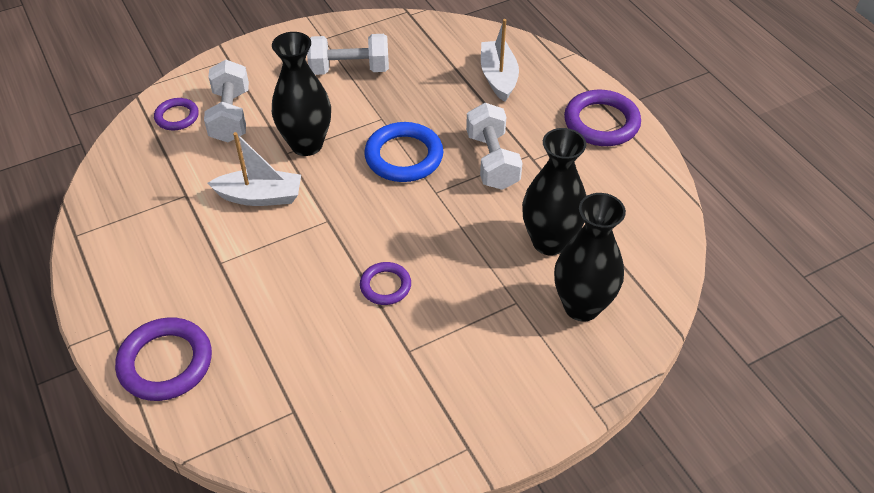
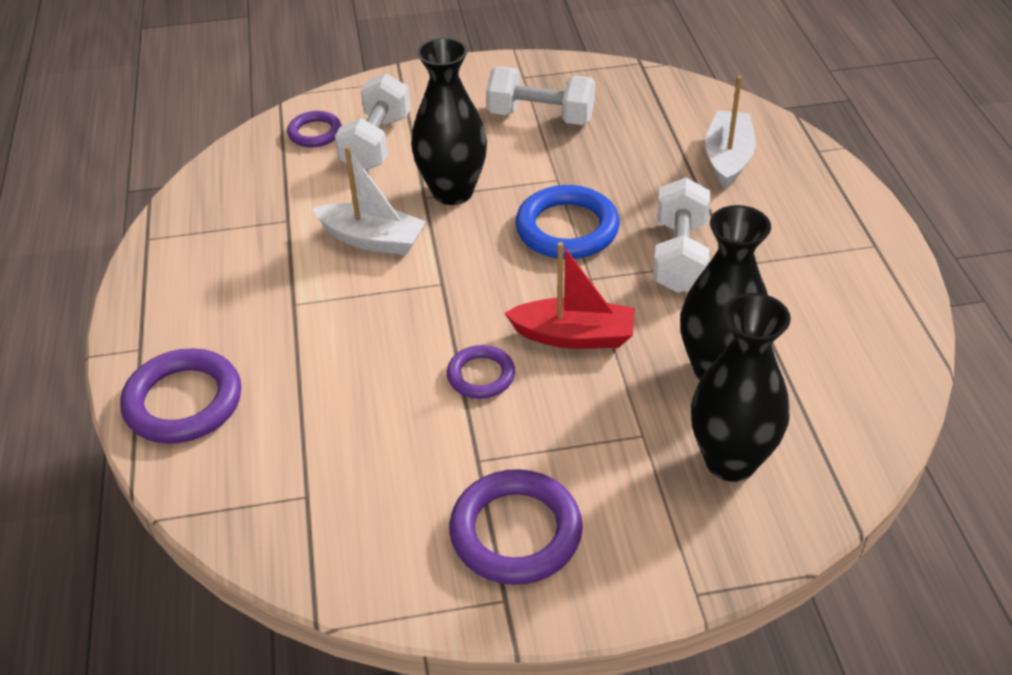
camera: 20 degrees right, 5 degrees down
purple ring [564,90,641,146] -> purple ring moved to [449,469,583,585]
none -> red boat [505,242,635,349]

